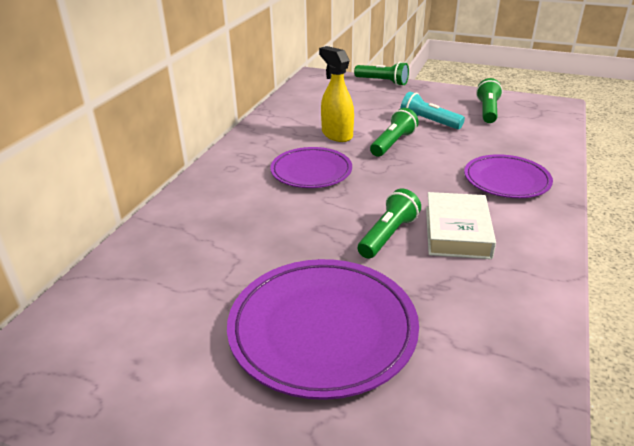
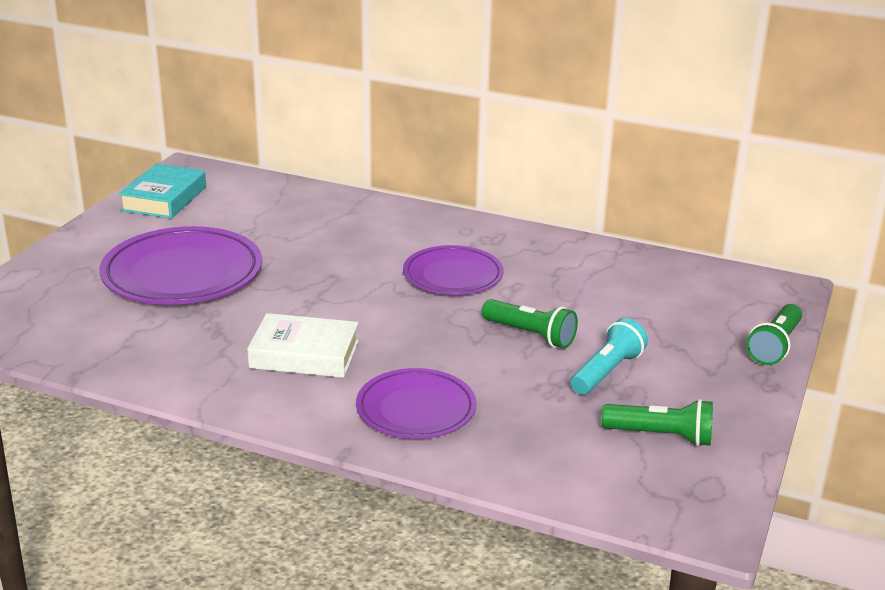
camera: 90 degrees right, 5 degrees down
yellow spray bottle [319,46,354,142] -> none
green flashlight [358,189,421,259] -> none
none -> turquoise book [119,164,206,219]

